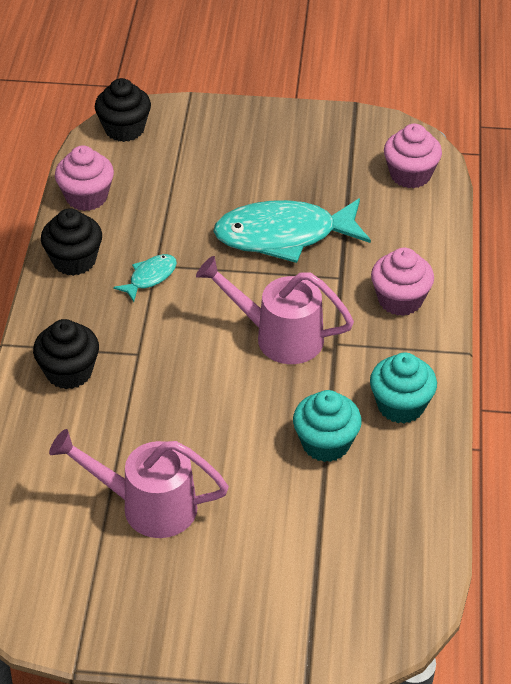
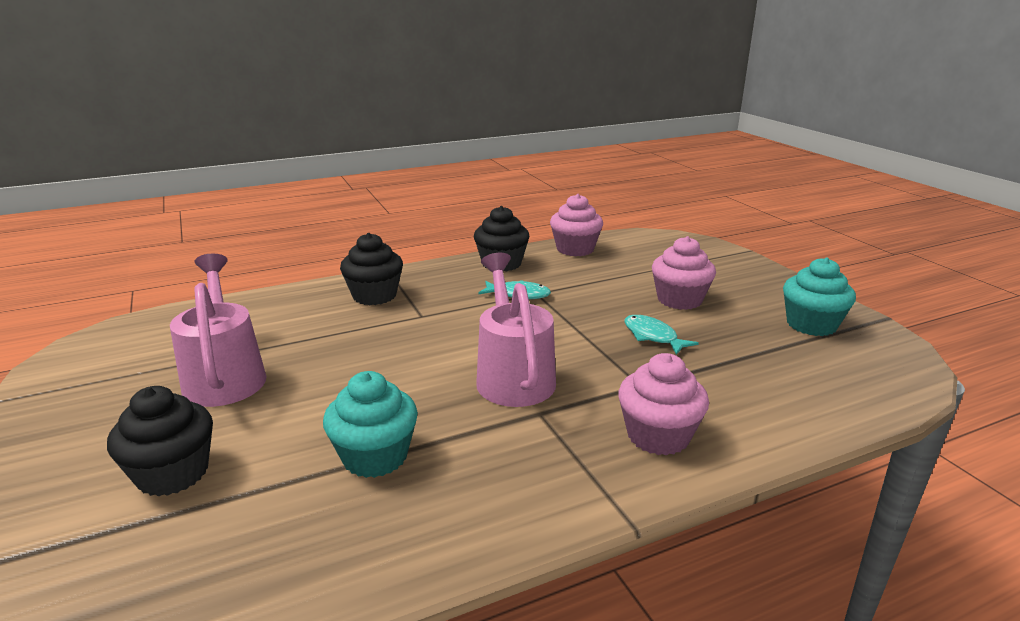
camera: 60 degrees right, 20 degrees down
black cupcake [95,78,151,142] -> black cupcake moved to [107,386,213,496]
turquoise fish [213,198,371,263] -> turquoise fish [624,315,699,355], size x0.45
turquoise cupcake [370,352,437,423] -> turquoise cupcake moved to [783,257,856,336]
pink cupcake [384,124,442,188] -> pink cupcake moved to [652,236,716,310]

